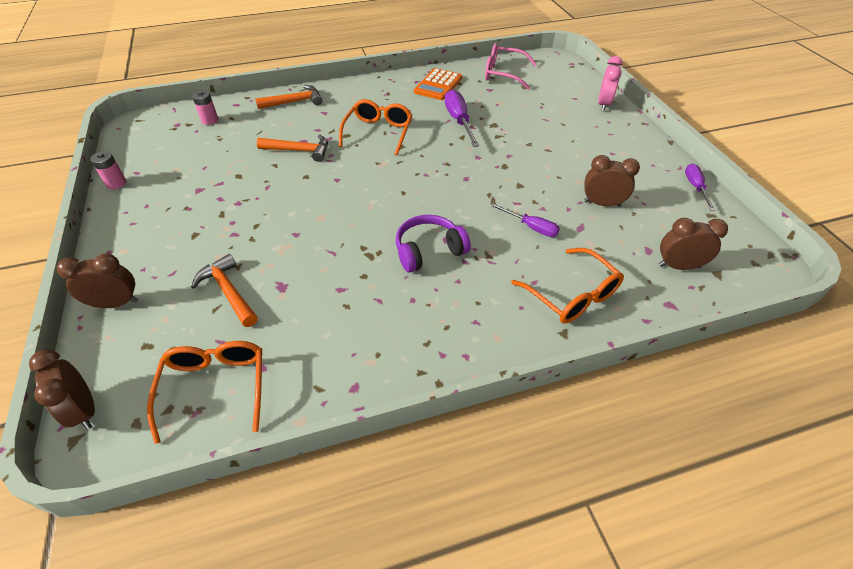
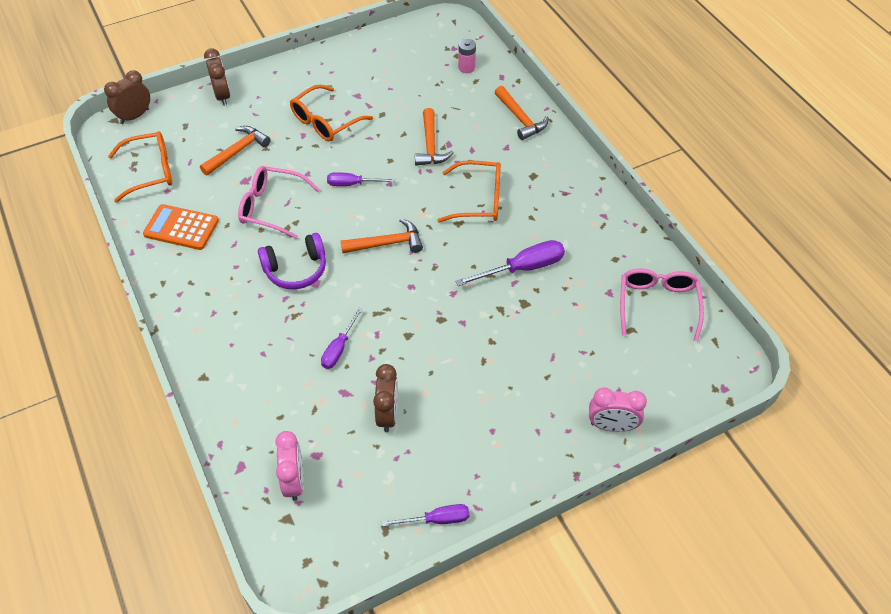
camera: 80 degrees right, 5 degrees up
pink battery [90,151,126,189] -> none
purple headphones [396,215,471,272] -> purple headphones turned 105 degrees clockwise [258,233,326,289]
orange calculator [414,68,462,100] -> orange calculator moved to [143,204,219,250]
orange glasses [511,248,624,324] -> orange glasses moved to [290,85,373,141]
brown clock [659,218,728,270] -> pink clock [275,431,304,501]
none -> pink glasses [238,166,320,239]
none -> purple screwdriver [327,172,395,186]
none -> orange hammer [341,219,423,253]

